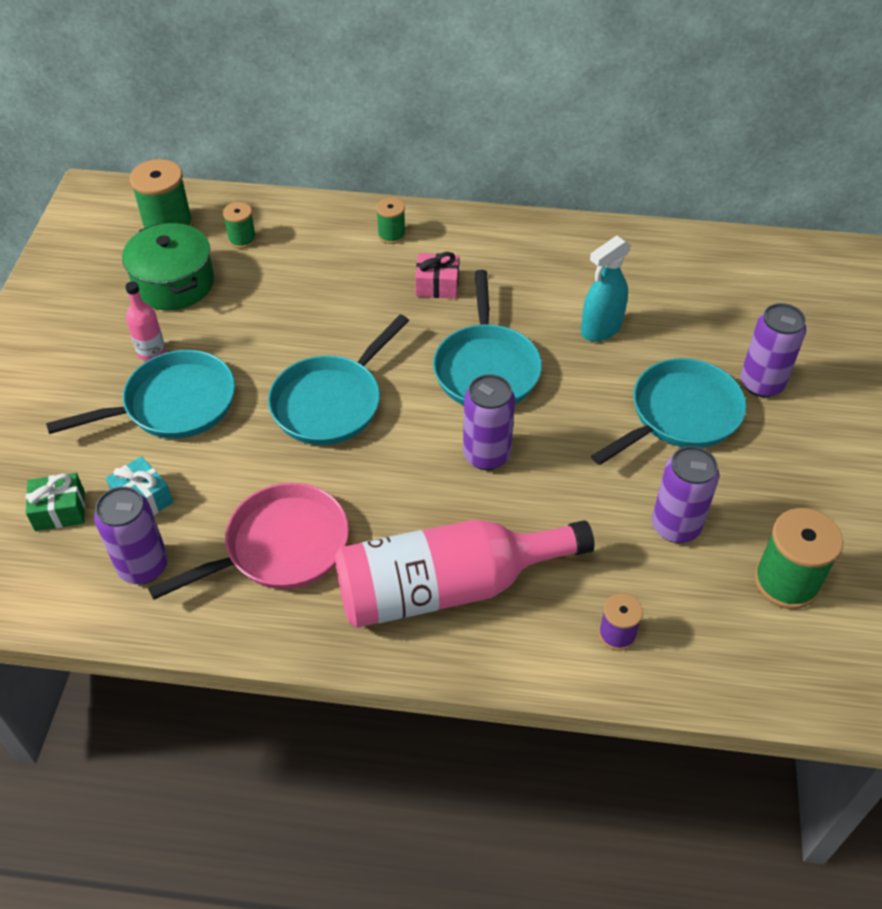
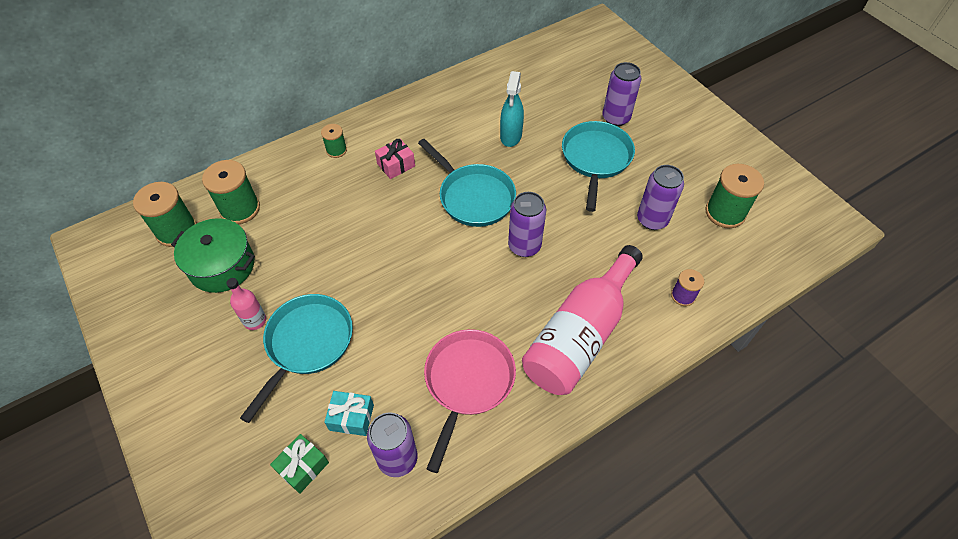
camera: 40 degrees left, 5 degrees up
green spool [223,202,256,249] -> green spool [202,160,260,224], size x1.78
turquoise pan [268,314,409,445] -> none

